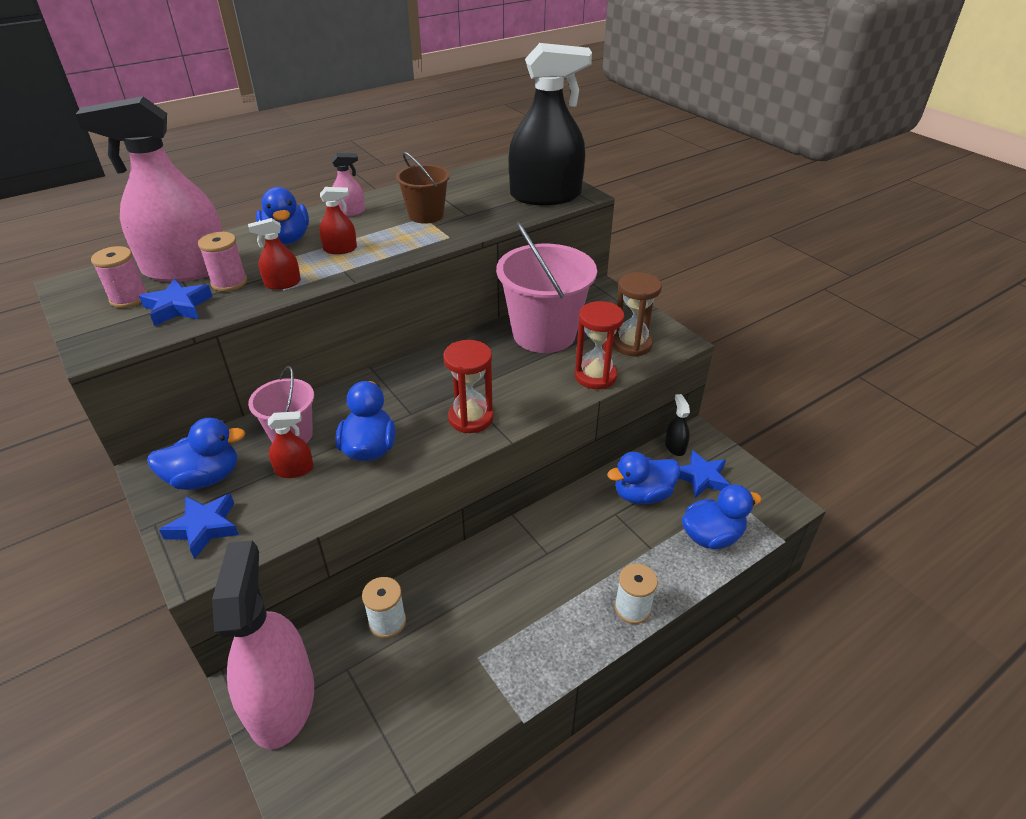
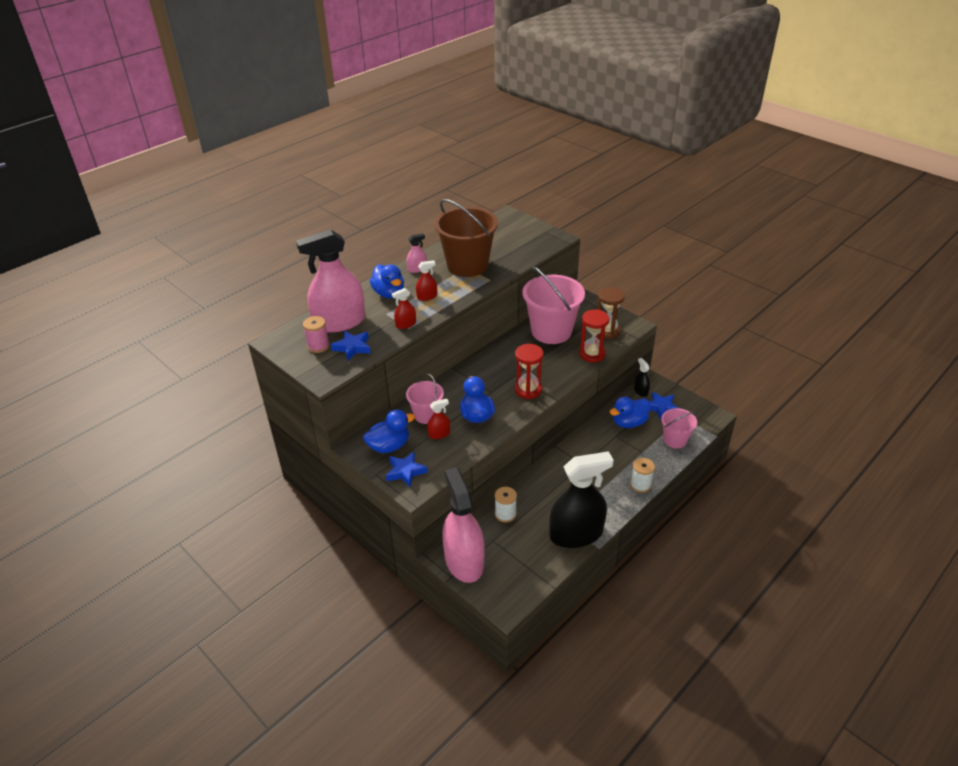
camera: 10 degrees left, 0 degrees up
pink spool [198,232,247,292] -> none
brown bucket [396,152,450,224] -> brown bucket [435,199,498,277], size x1.82
black spray bottle [509,43,592,205] -> black spray bottle moved to [549,451,614,548]
blue duck [682,485,762,549] -> pink bucket [661,408,697,448]

